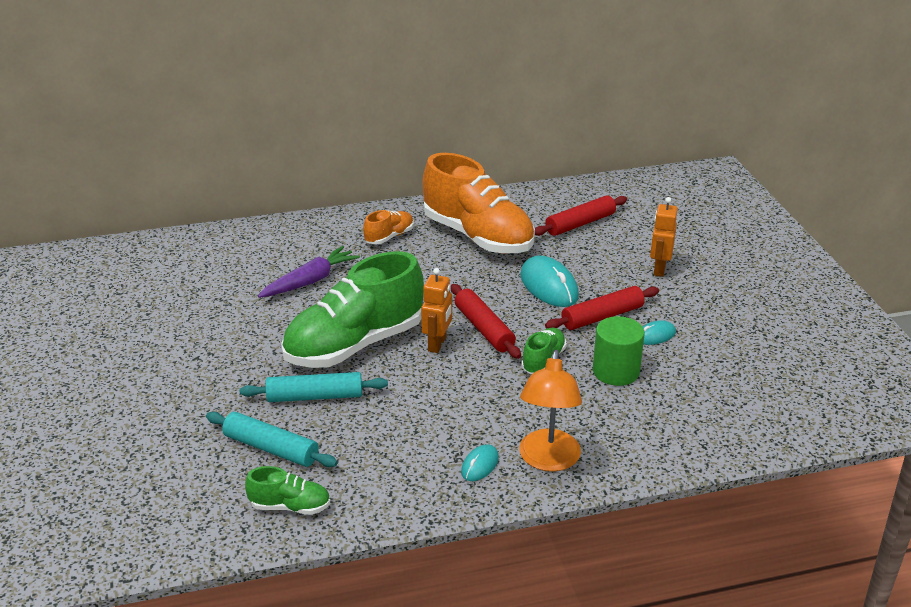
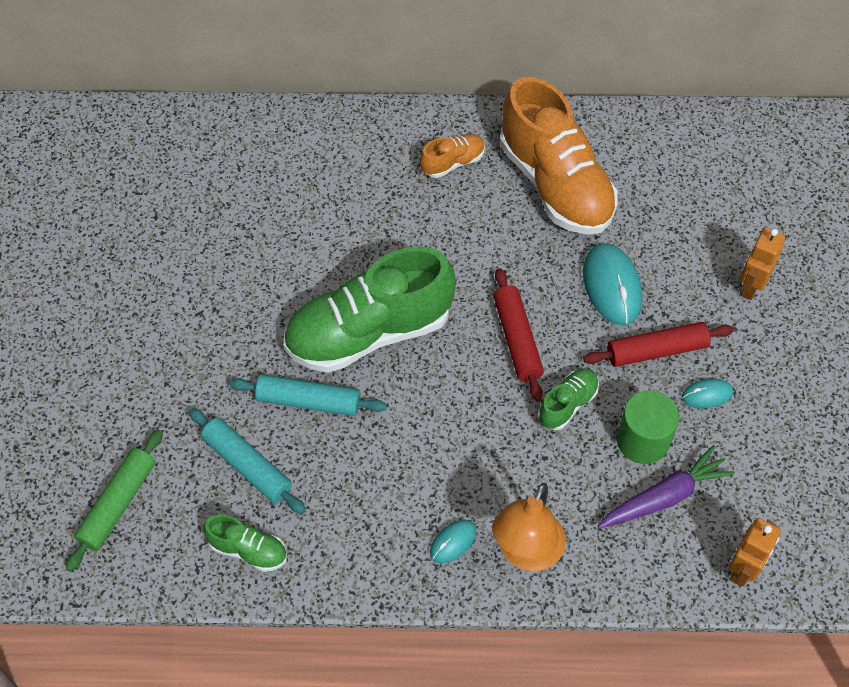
camera: 15 degrees right, 25 degrees up
purple carrot [258,246,360,298] -> purple carrot moved to [598,445,735,529]
orange robot [421,268,452,353] -> orange robot moved to [728,518,781,586]
red rolling pin [535,195,627,236] -> none
none -> green rolling pin [66,430,163,572]

